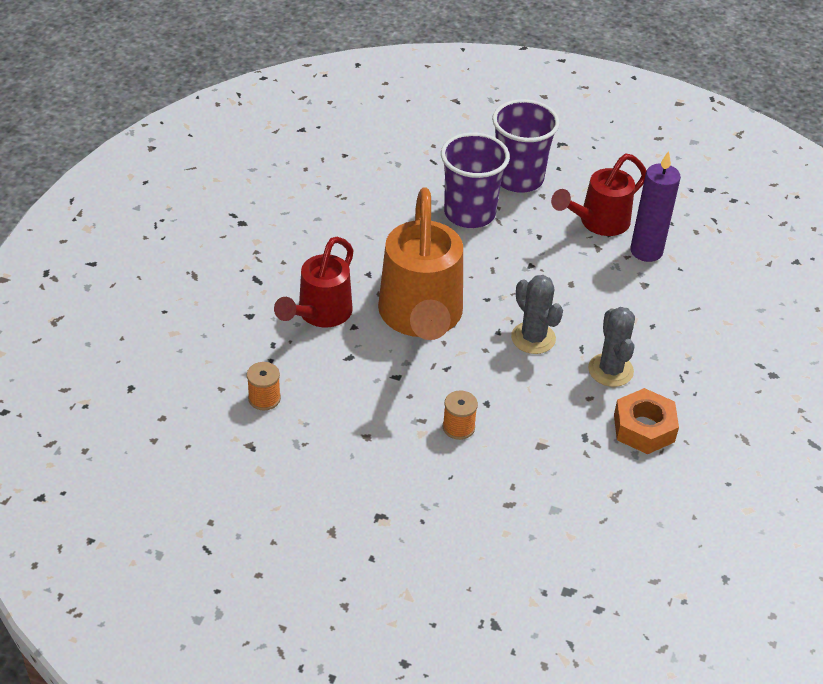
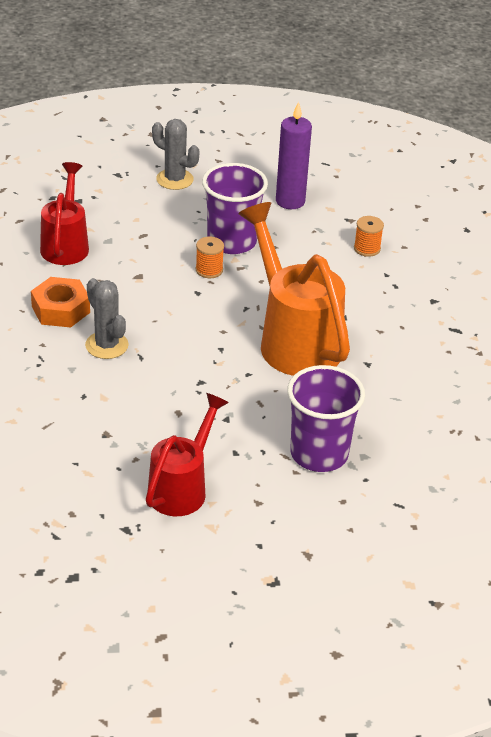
camera: 155 degrees right, 5 degrees down
red watering can [274,236,354,327] -> red watering can moved to [40,162,89,265]
purple cup [492,99,560,193] -> purple cup moved to [202,163,268,254]
grey cactus [511,275,563,354] -> grey cactus moved to [152,119,199,190]
purple candle [630,151,681,262] -> purple candle moved to [276,101,312,209]

